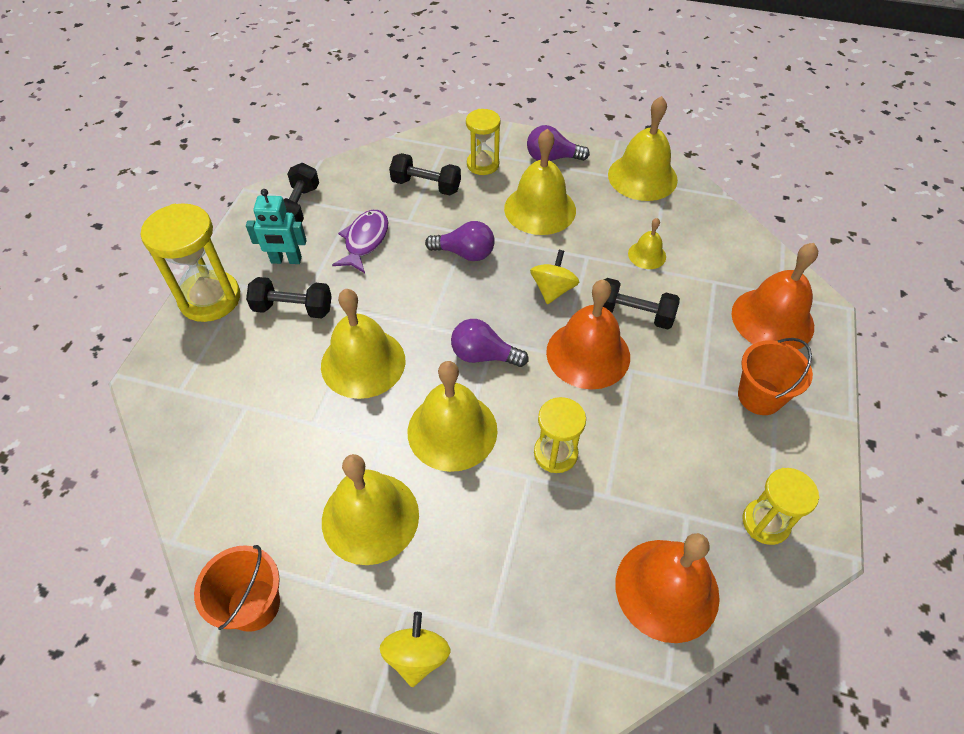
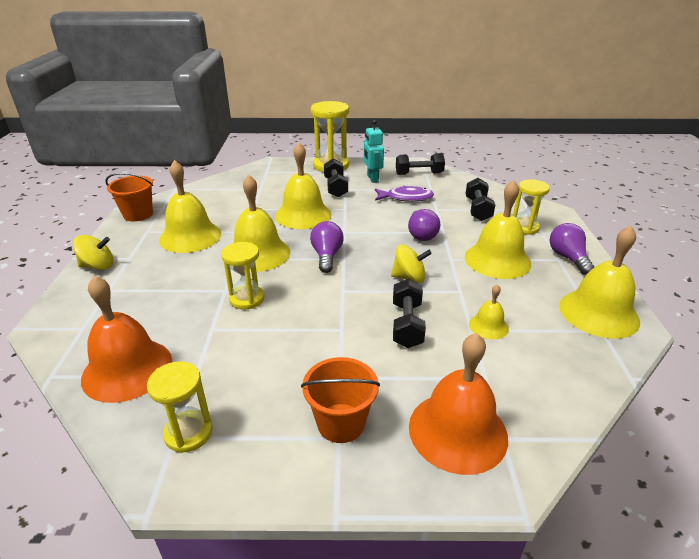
camera: 75 degrees right, 20 degrees down
orange bell [546,280,630,390] -> none

